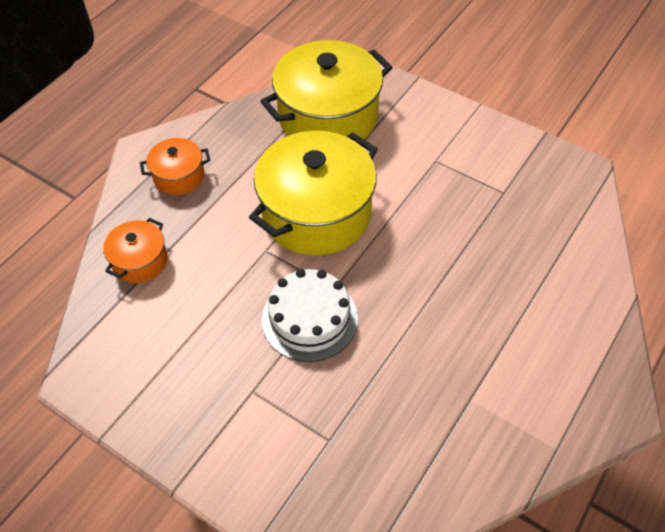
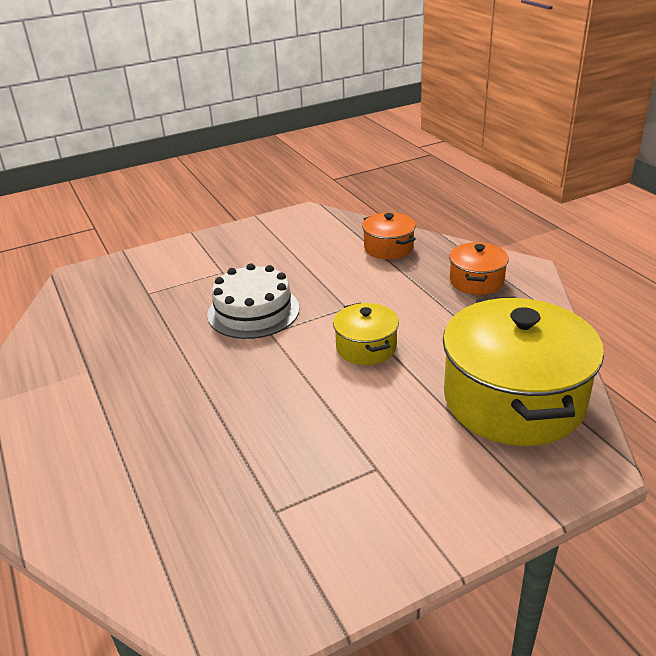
camera: 120 degrees right, 20 degrees down
yellow pot [249,131,378,256] -> yellow pot [333,303,399,365], size x0.49

